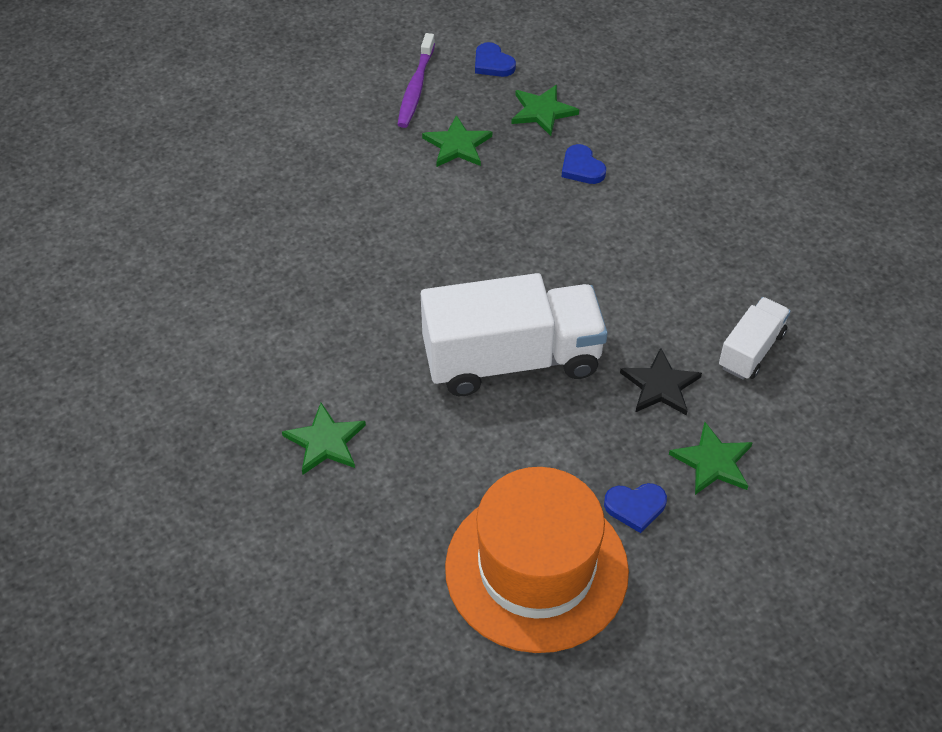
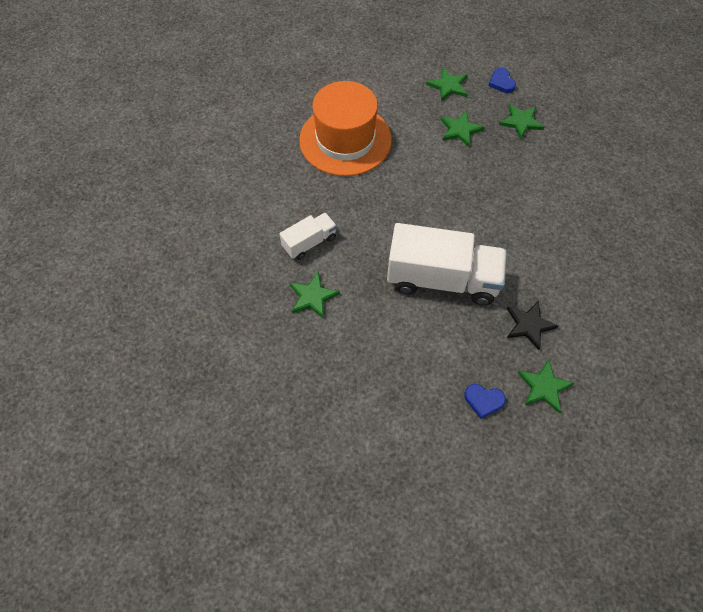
camera: 20 degrees right, 10 degrees up
purple toothbrush [397,33,435,128] -> green star [426,68,467,101]
orange hat [445,467,629,653] -> orange hat moved to [299,81,392,176]
blue heart [562,144,606,184] -> none
white truck [719,297,790,380] -> white truck moved to [280,212,337,260]

